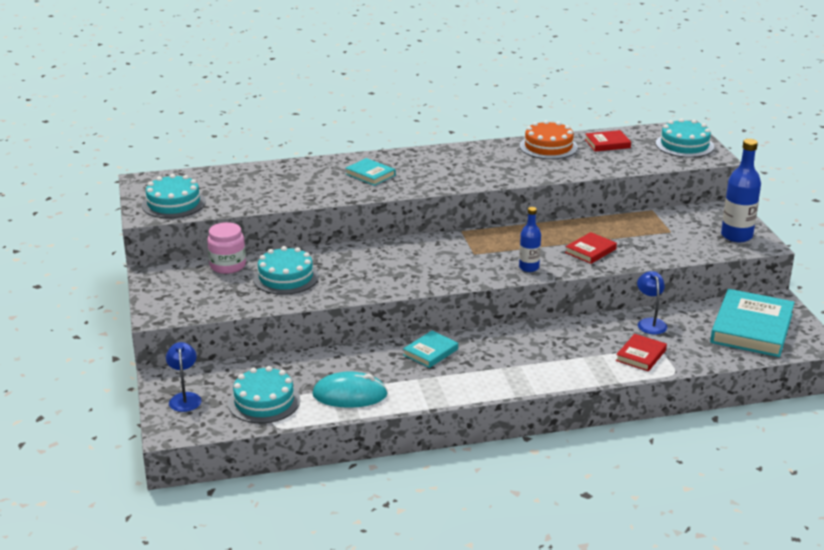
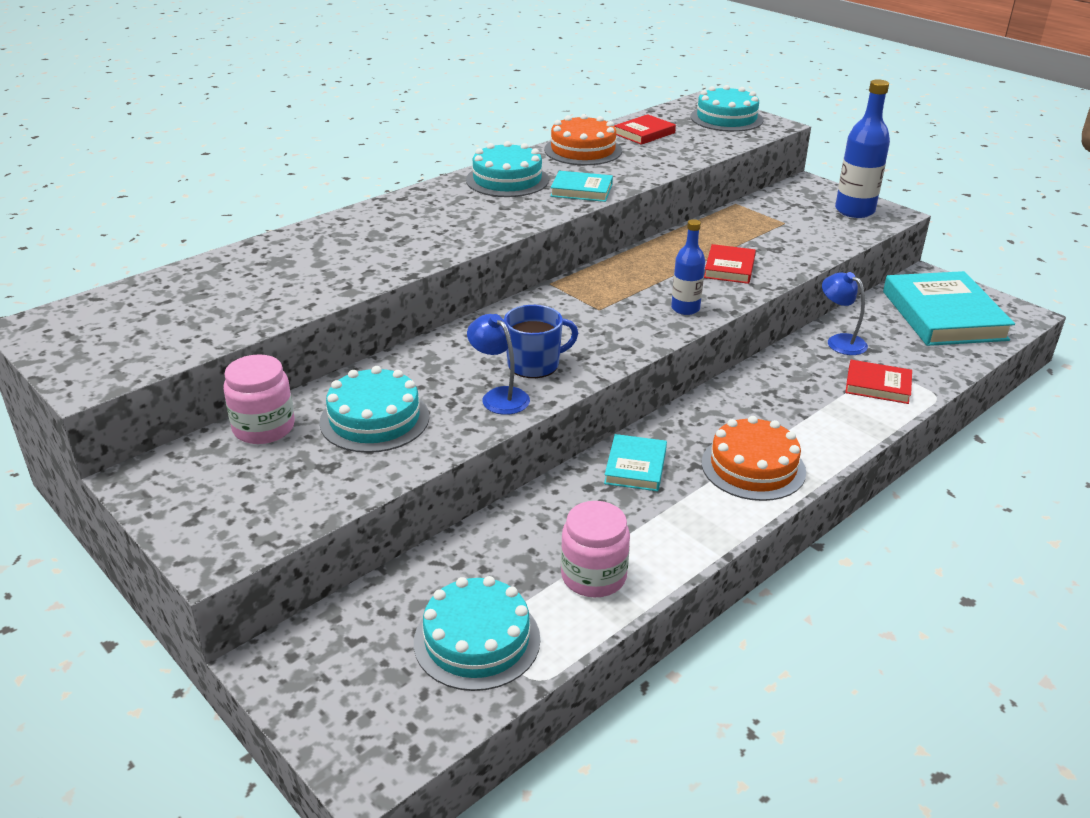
camera: 30 degrees left, 5 degrees up
turquoise cake [142,174,206,218] -> turquoise cake moved to [466,141,549,197]
blue lamp [166,342,202,412] -> blue lamp moved to [467,314,530,415]
turquoise mouse [312,371,388,408] -> pink jar [561,501,630,597]
turquoise book [345,158,395,186] -> turquoise book moved to [550,171,613,202]
red book [616,334,667,371] -> red book turned 75 degrees counterclockwise [845,360,912,404]
none -> blue mug [504,305,578,378]
none -> orange cake [702,416,806,501]

